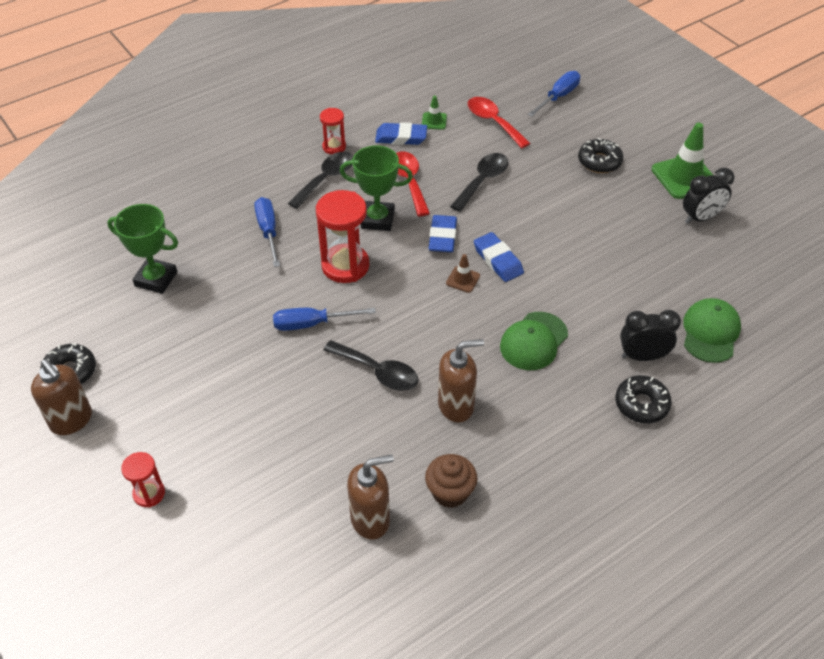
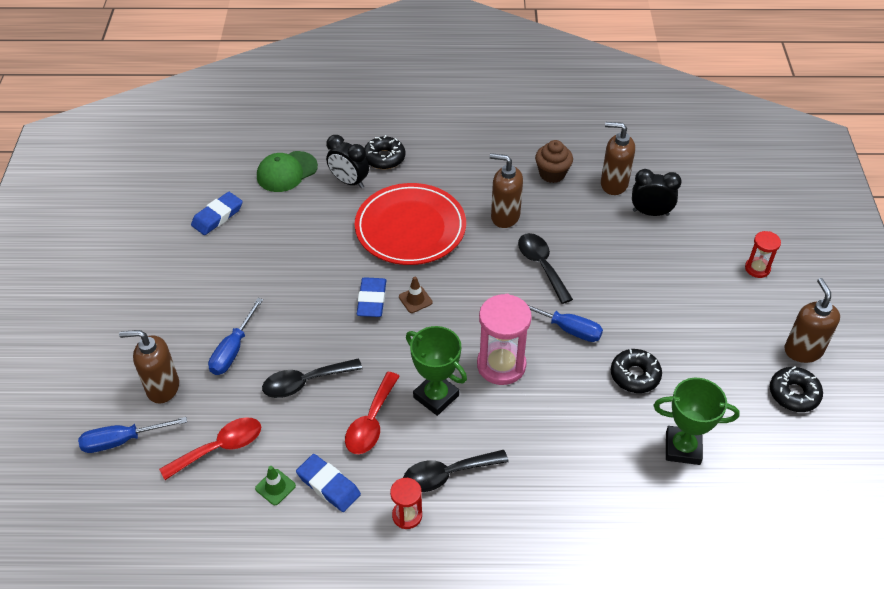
camera: 145 degrees left, 0 degrees up
green trophy [107,204,178,294] -> green trophy turned 45 degrees counterclockwise [654,378,740,465]
blue screwdriver [254,197,280,267] -> blue screwdriver moved to [208,298,263,375]
red hourglass [316,190,369,283] -> pink hourglass [477,294,532,385]
blue eraser [429,215,457,252] -> blue eraser moved to [191,192,243,235]
red spoon [468,97,530,148] -> red spoon turned 120 degrees counterclockwise [159,417,261,480]
green cap [500,312,568,370] -> red plate [355,183,466,265]
black donut [578,138,623,173] -> black donut moved to [611,349,662,393]
green traffic cone [652,123,713,199] -> none
black clock [683,168,735,224] -> black clock moved to [632,169,682,216]
none -> brown soap dispenser [119,330,179,404]

